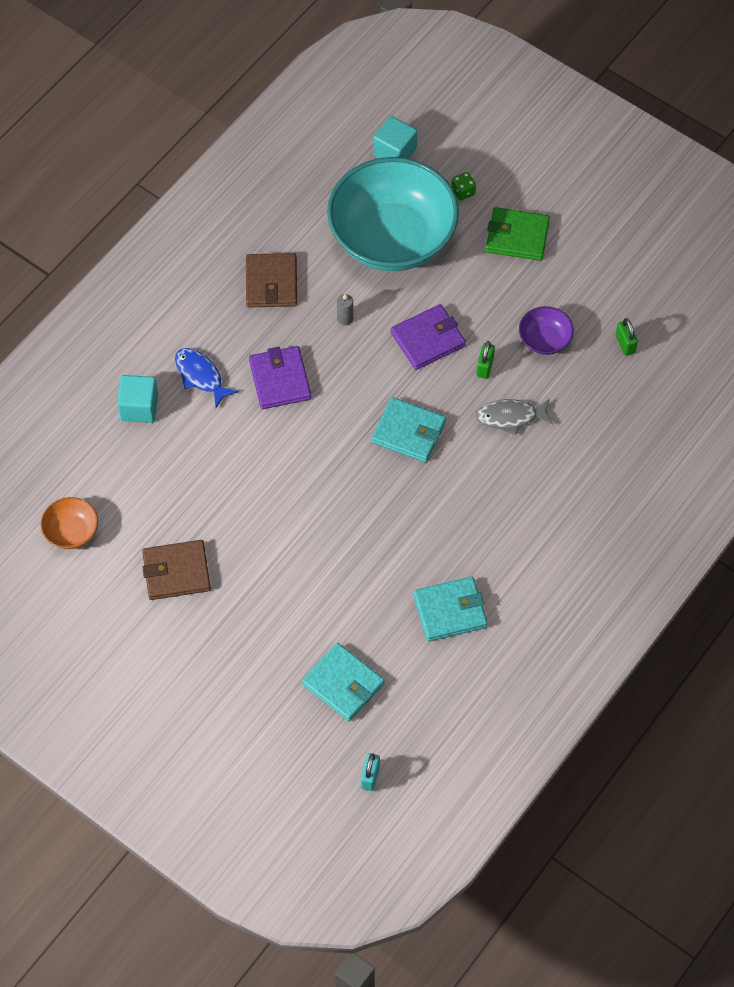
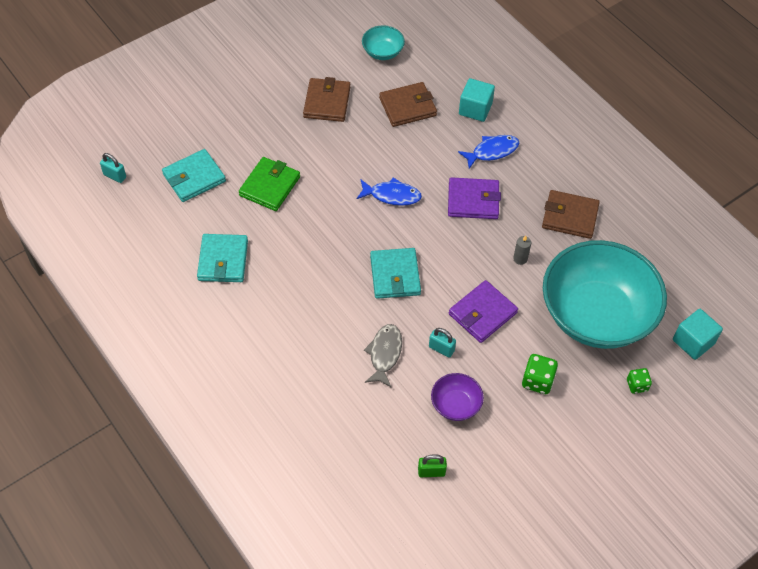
camera: 105 degrees right, 5 degrees down
orange bowl [41,497,98,549] -> turquoise bowl [362,25,405,60]
turquoise wallet [372,397,446,463] -> turquoise wallet turned 45 degrees counterclockwise [370,248,421,299]
purple wallet [391,304,466,370] -> purple wallet turned 60 degrees clockwise [449,280,518,343]
green padlock [477,341,495,379] -> turquoise padlock [429,328,456,358]
green wallet [486,207,550,261] -> green wallet moved to [239,157,300,211]
none -> blue fish [357,178,422,206]
none -> brown wallet [379,82,437,127]
none -> green dice [522,354,558,394]

